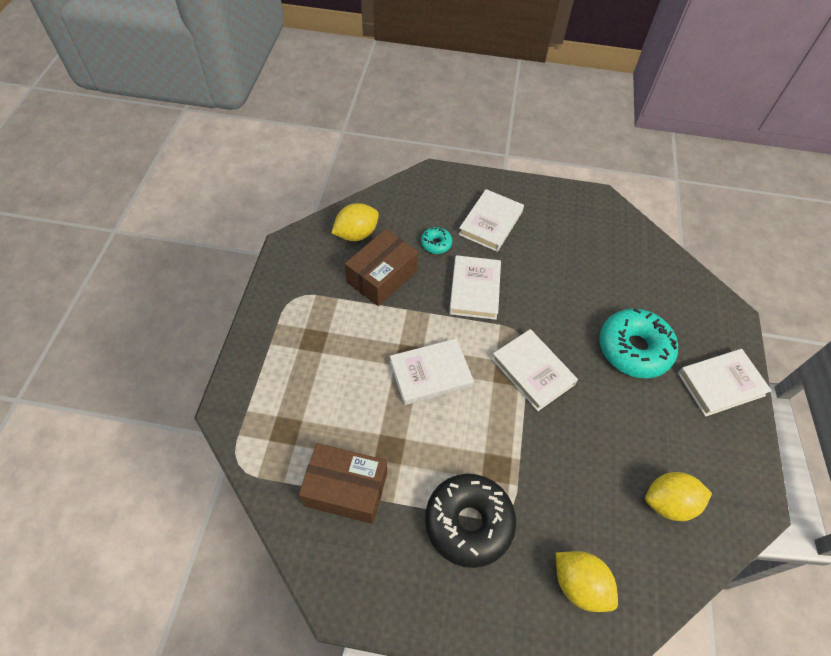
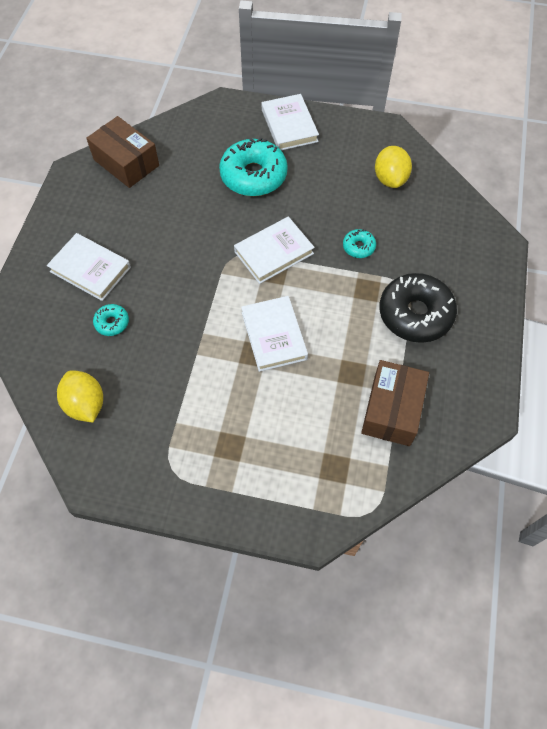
camera: 85 degrees left, 5 degrees up
brown box [345,229,418,306] -> brown box moved to [86,116,159,188]
white book [449,255,501,320] -> none
yellow lemon [556,551,618,612] -> none
none -> turquoise donut [343,229,376,258]

